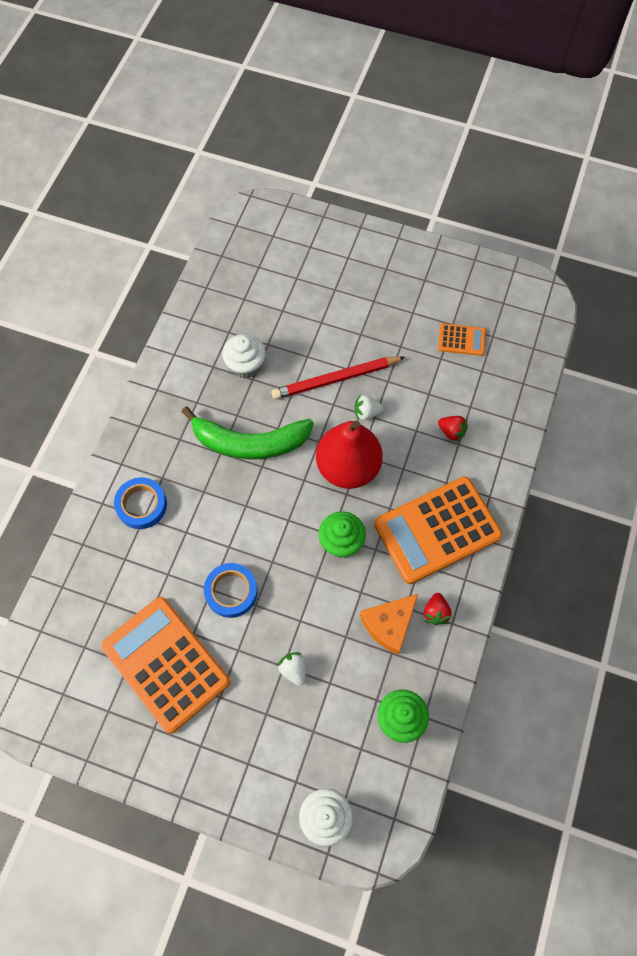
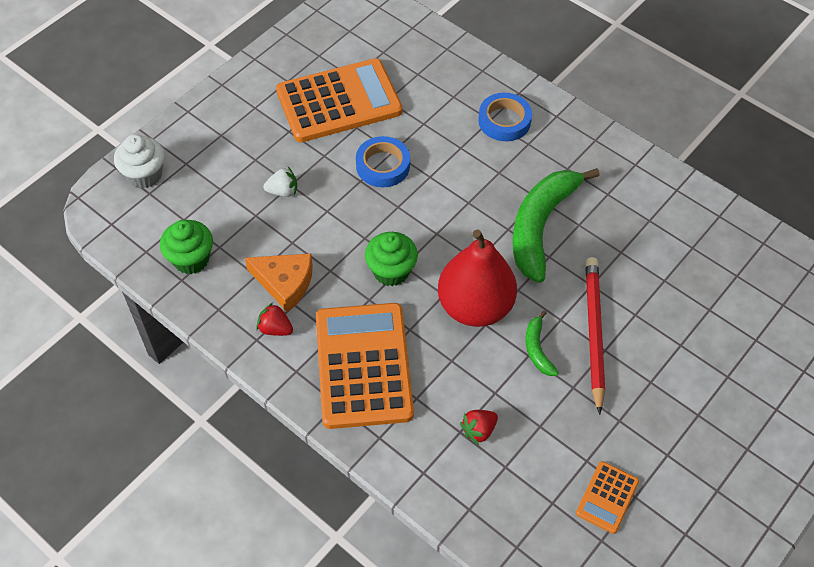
camera: 110 degrees right, 10 degrees down
white cupcake [222,334,266,379] -> none
white strawberry [354,395,384,421] -> green banana [525,311,559,376]
orange cheese [360,594,418,655] -> orange cheese turned 135 degrees clockwise [245,254,313,312]

